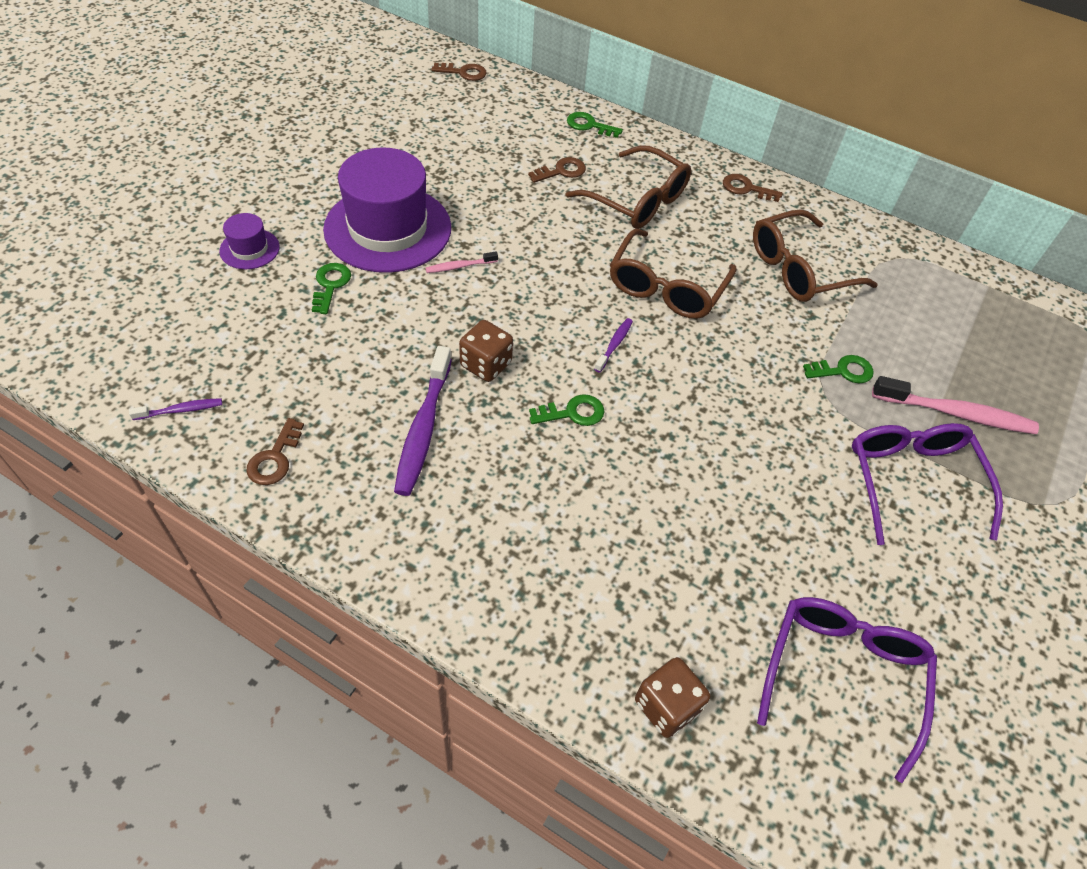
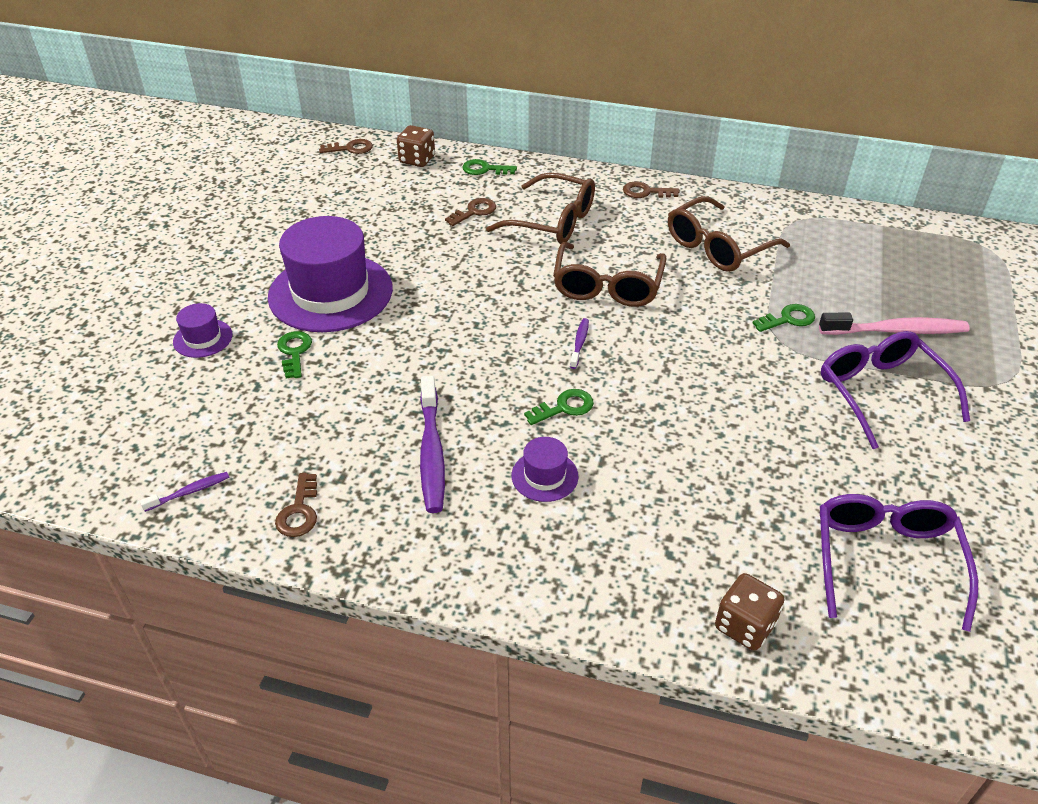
camera: 10 degrees left, 10 degrees down
pink toothbrush [425,251,498,273] -> none
brown dice [459,320,513,382] -> brown dice moved to [397,125,435,167]
none -> purple hat [511,437,578,502]

